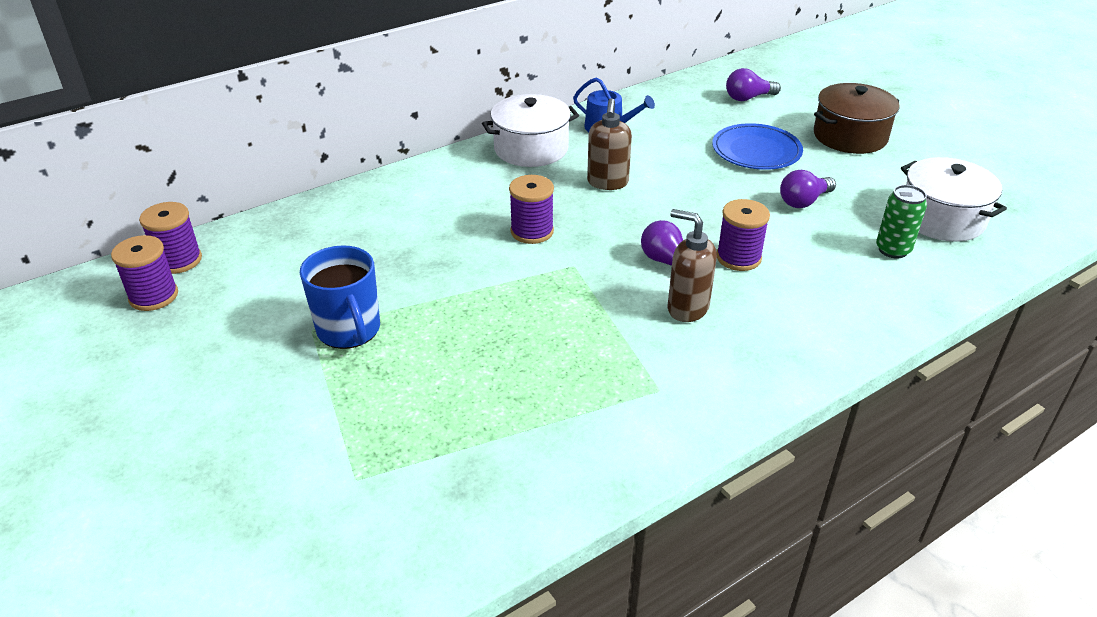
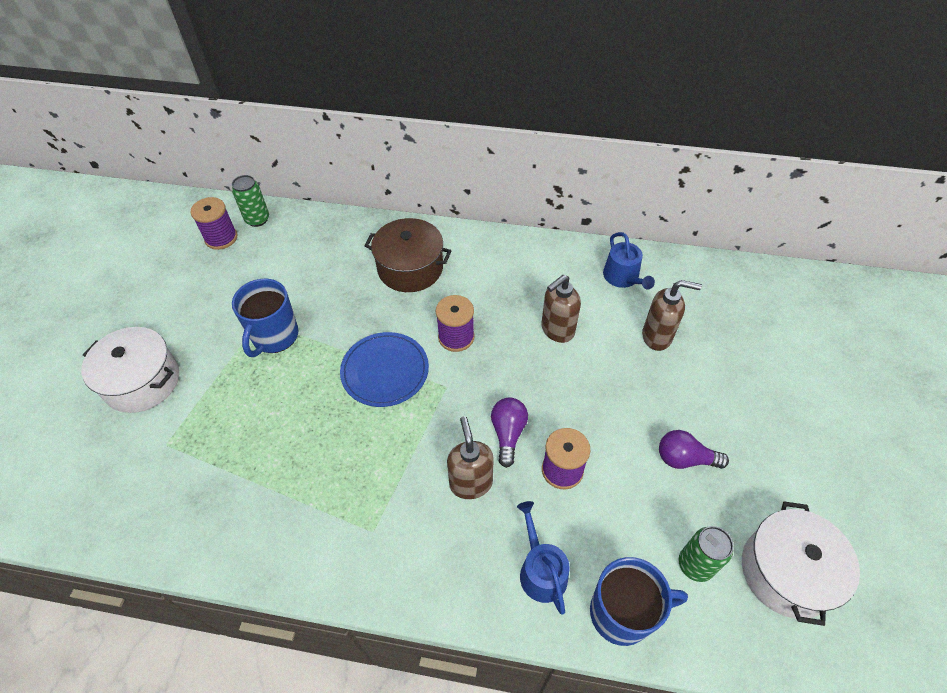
camera: 45 degrees right, 15 degrees up
purple spool [139,202,202,274] -> green can [232,175,269,227]
white pot [482,94,579,167] -> white pot moved to [81,327,179,413]
blue plate [712,123,803,170] -> blue plate moved to [340,332,429,407]
purple light bulb [726,68,781,101] -> none
brown pot [814,83,900,154] -> brown pot moved to [364,218,451,292]
none -> blue watering can [517,501,570,614]
none -> blue mug [590,557,688,646]
none -> brown soap dispenser [642,280,702,351]

